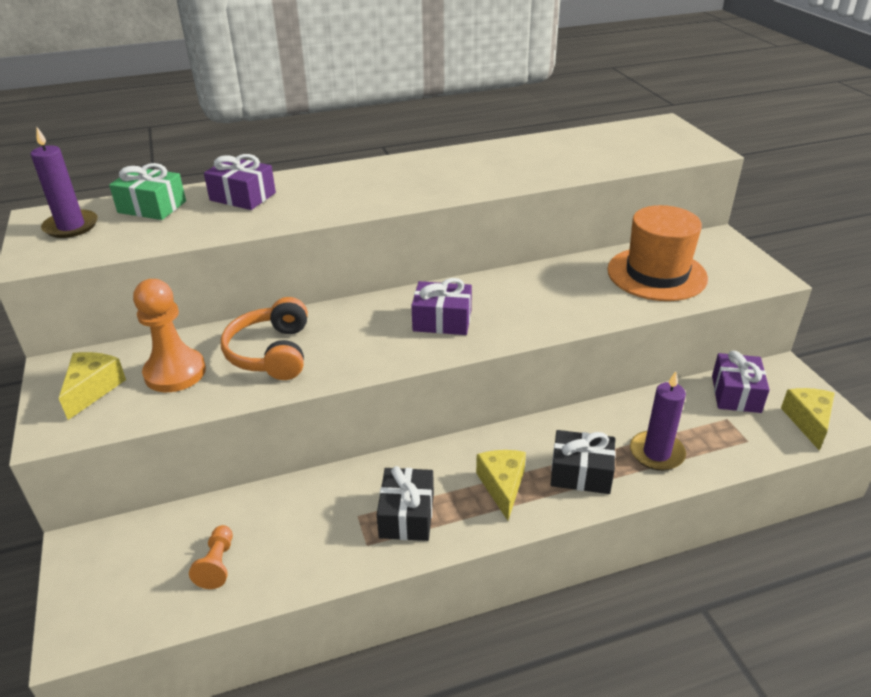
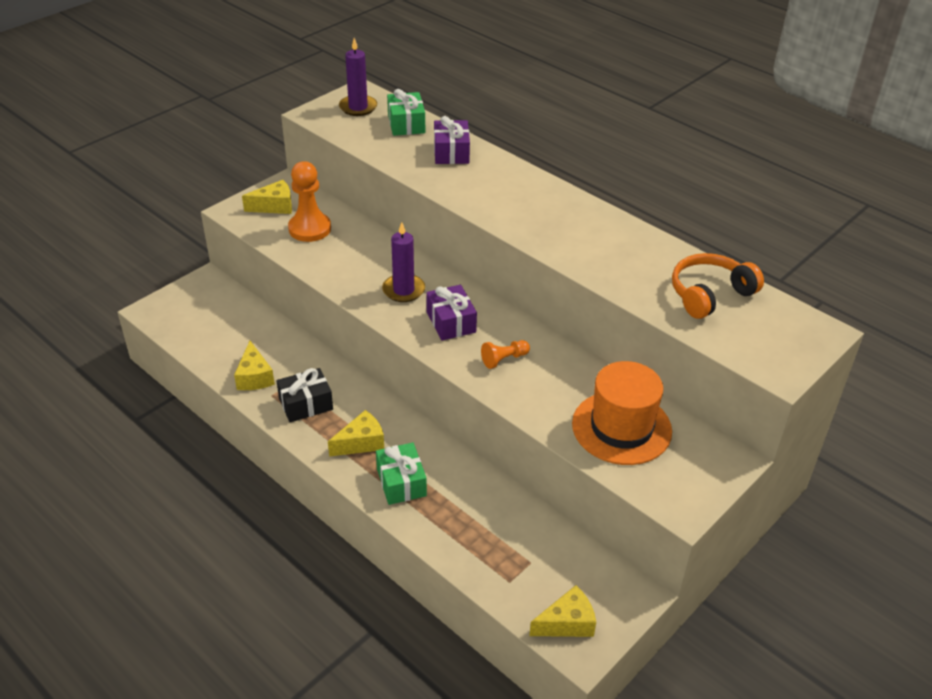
camera: 60 degrees right, 5 degrees up
orange pawn [189,525,233,589] -> orange pawn moved to [481,340,530,369]
orange headphones [221,297,308,380] -> orange headphones moved to [672,253,764,319]
black gift [551,430,616,494] -> green gift [376,443,427,505]
purple candle [630,371,686,471] -> purple candle moved to [382,222,425,302]
purple gift [712,351,770,413] -> none
none -> yellow cheese [234,341,275,390]

